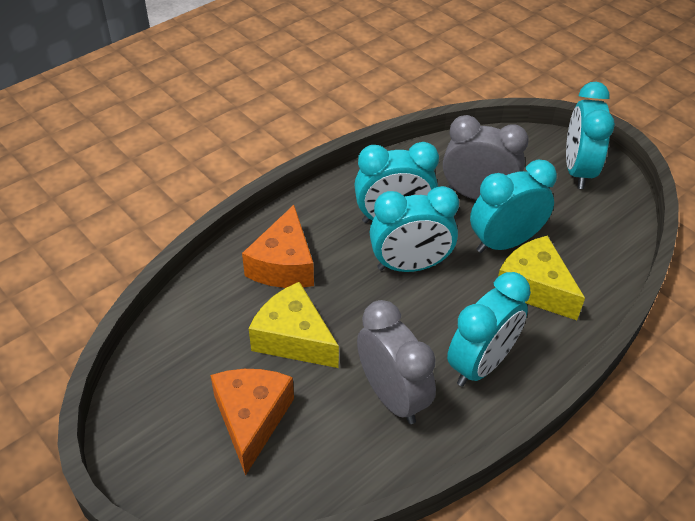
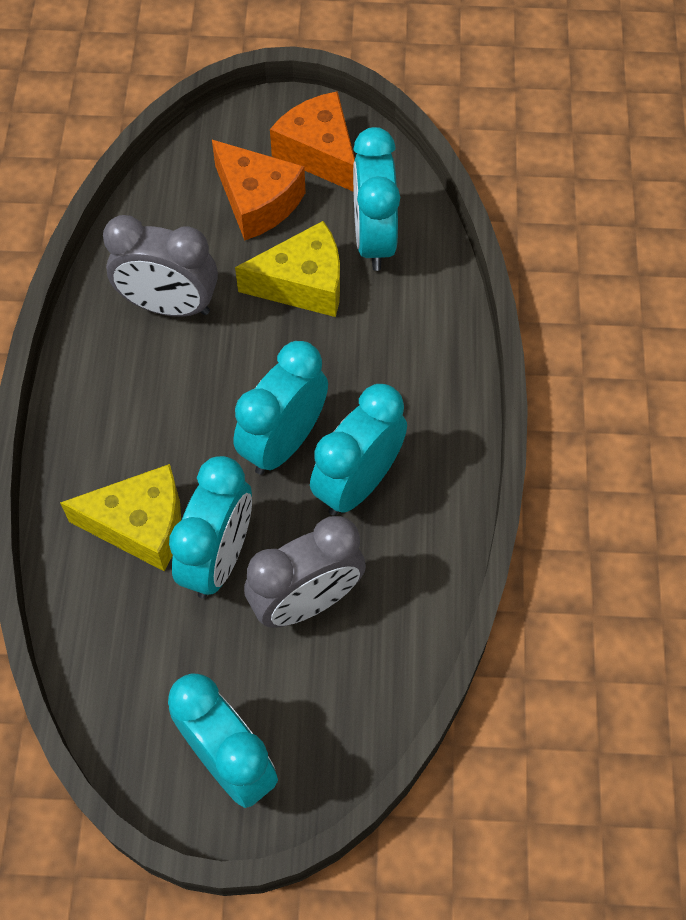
camera: 135 degrees right, 15 degrees up
orange cheese [242,205,314,288] -> orange cheese moved to [270,91,355,192]
turquoise clock [447,272,531,387] -> turquoise clock moved to [353,127,400,271]

